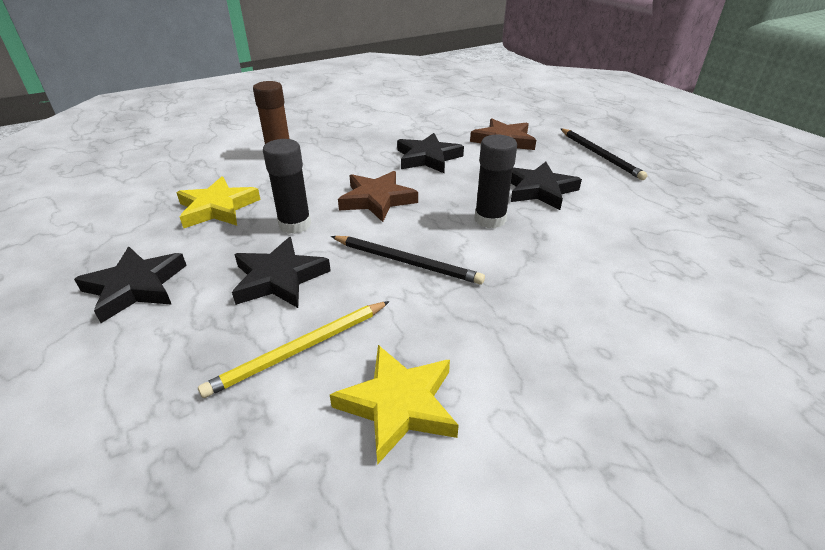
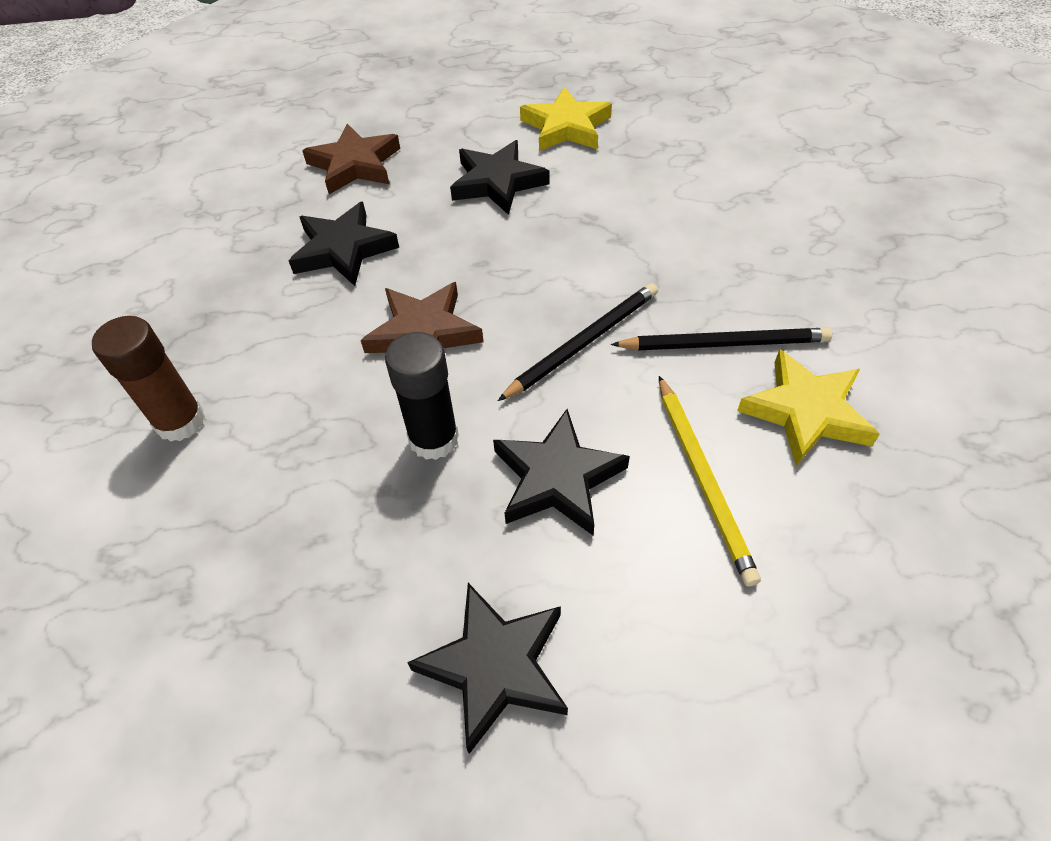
camera: 65 degrees left, 15 degrees up
yellow star [176,177,261,228] -> yellow star moved to [520,87,612,151]
black glue stick [475,134,517,228] -> none
black pencil [560,128,648,180] -> black pencil moved to [611,328,832,351]

